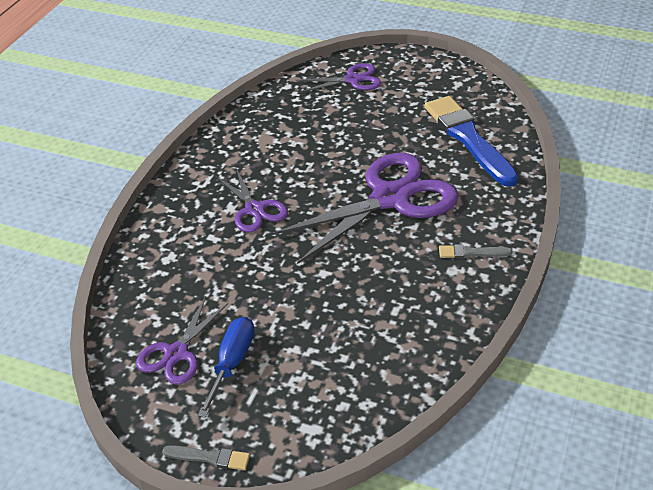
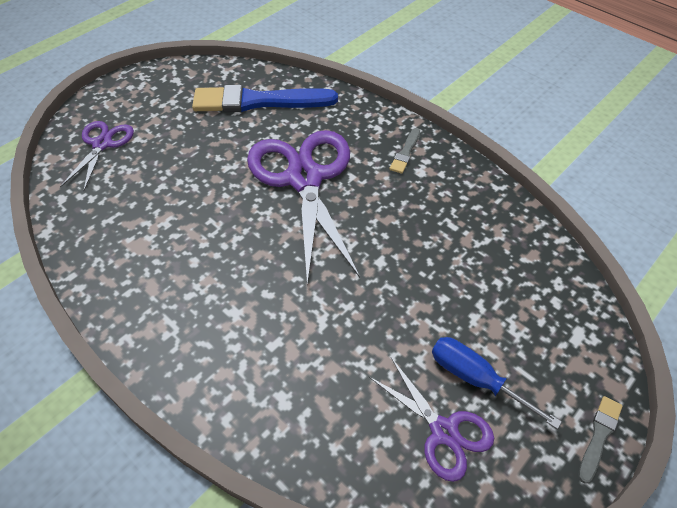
camera: 70 degrees left, 10 degrees up
purple scissors [216,168,288,232] -> none

